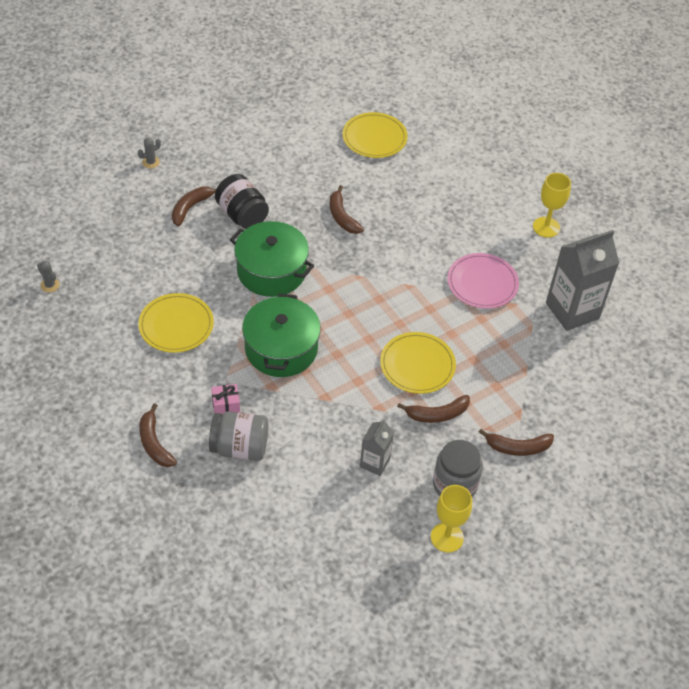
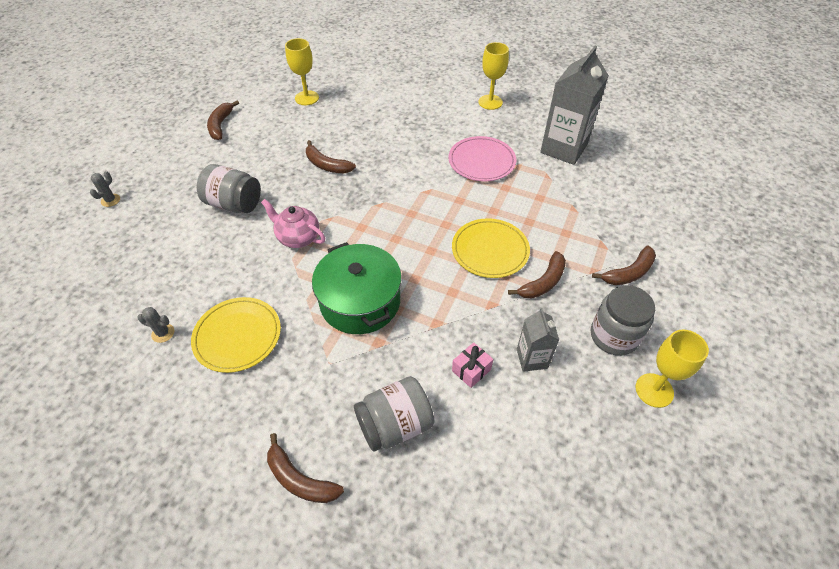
camera: 30 degrees left, 0 degrees up
grey cactus [37,260,60,292] -> grey cactus moved to [137,307,175,343]
brown banana [172,186,216,226] -> brown banana moved to [207,101,239,140]
pink gift [211,384,240,414] -> pink gift moved to [452,342,493,388]
black jar [215,174,269,229] -> grey jar [197,164,261,213]
green pot [230,221,314,297] -> pink teapot [261,199,325,248]
yellow plate [343,112,408,158] -> yellow goblet [285,38,319,105]

